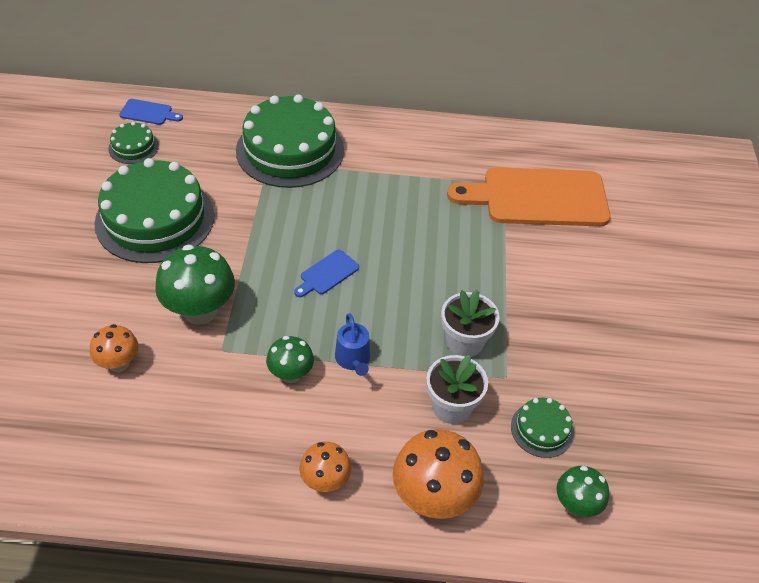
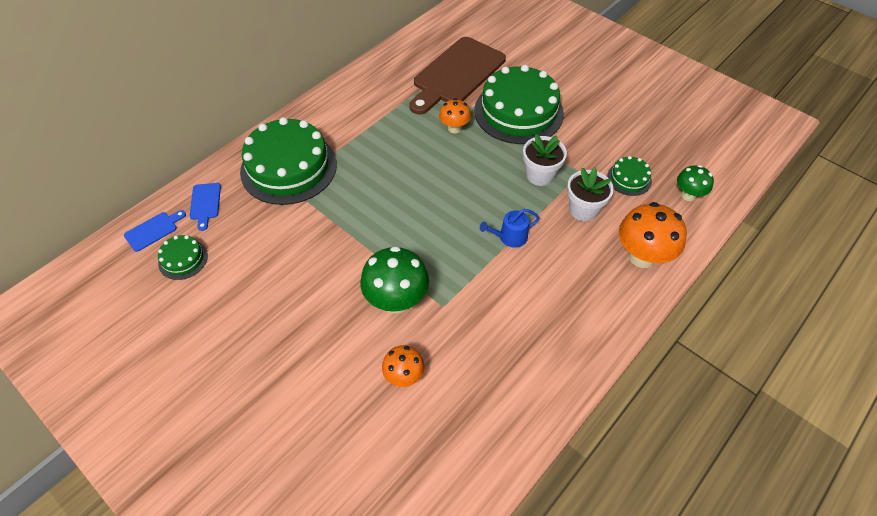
camera: 50 degrees left, 5 degrees up
green cake [94,158,214,263] -> green cake moved to [474,65,564,144]
green mushroom [266,336,314,383] -> none
blue cutting board [294,250,359,297] -> blue cutting board moved to [189,183,221,231]
orange mushroom [299,442,352,492] -> orange mushroom moved to [439,98,471,133]
blue watering can [335,313,370,376] -> blue watering can turned 135 degrees clockwise [480,209,539,248]
orange cutting board [447,167,611,226] -> brown cutting board [409,37,506,115]

